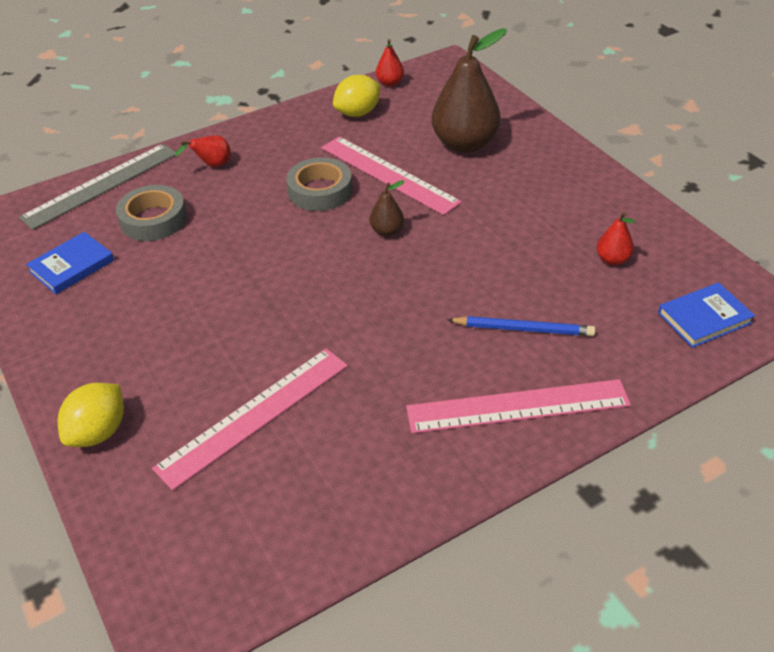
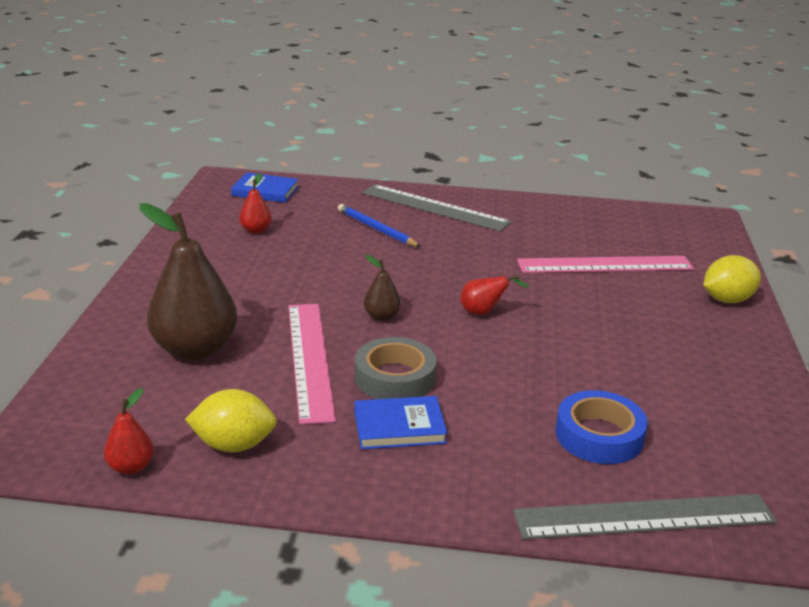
camera: 145 degrees left, 15 degrees down
blue book [26,232,114,294] -> blue book moved to [354,396,448,449]
grey tape [116,185,187,241] -> blue tape [556,390,648,464]
red pear [175,135,231,167] -> red pear moved to [460,275,529,315]
pink ruler [406,379,631,433] -> grey ruler [362,184,512,231]

